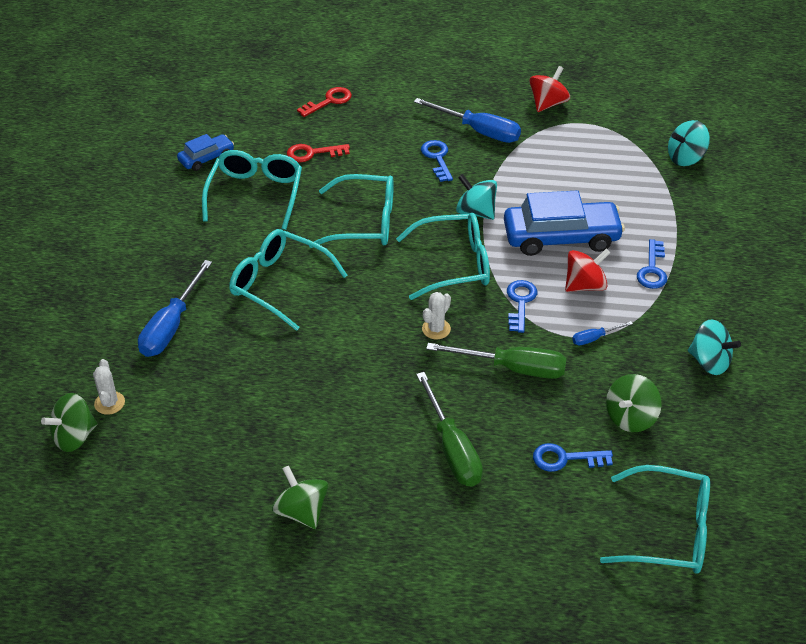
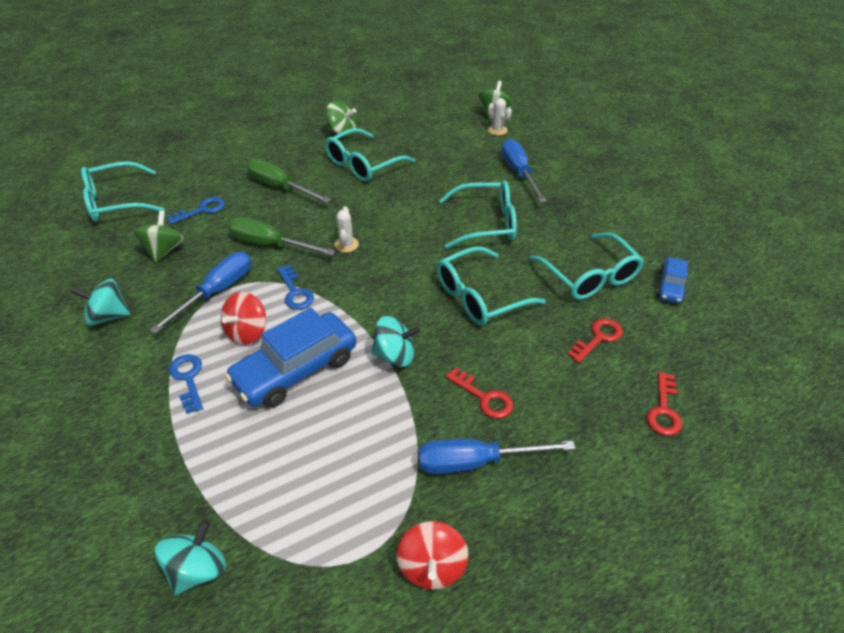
camera: 145 degrees right, 0 degrees up
turquoise glasses [396,213,490,300] -> turquoise glasses moved to [325,128,415,182]
blue key [421,140,453,182] -> red key [446,368,513,419]
green screwdriver [426,343,567,379] -> green screwdriver turned 45 degrees clockwise [228,217,335,255]
blue screwdriver [572,321,633,345] -> blue screwdriver [150,252,252,334], size x2.08

